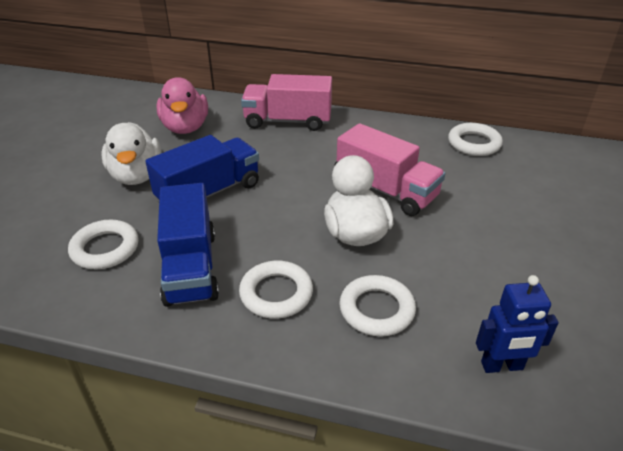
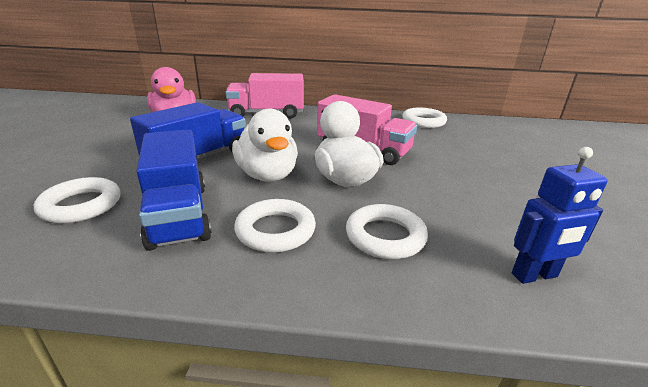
camera: 10 degrees left, 10 degrees down
white duck [101,122,161,185] -> white duck moved to [232,108,298,182]

